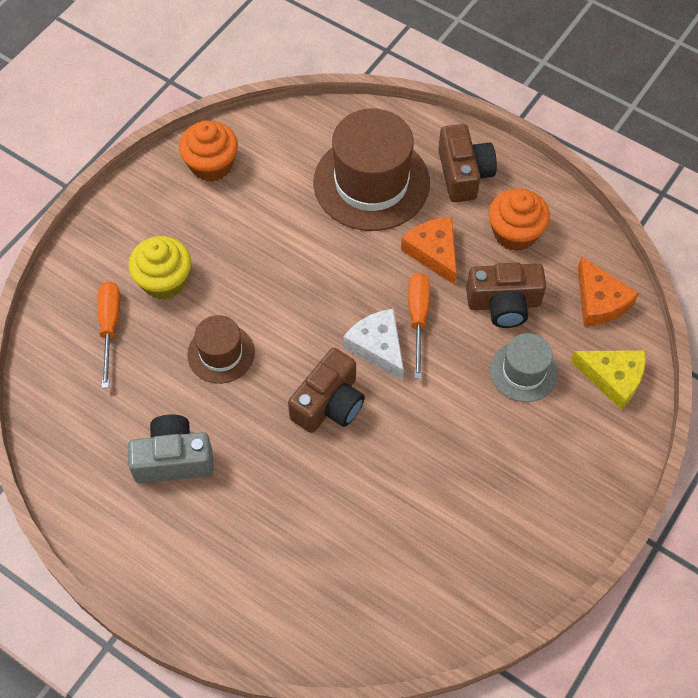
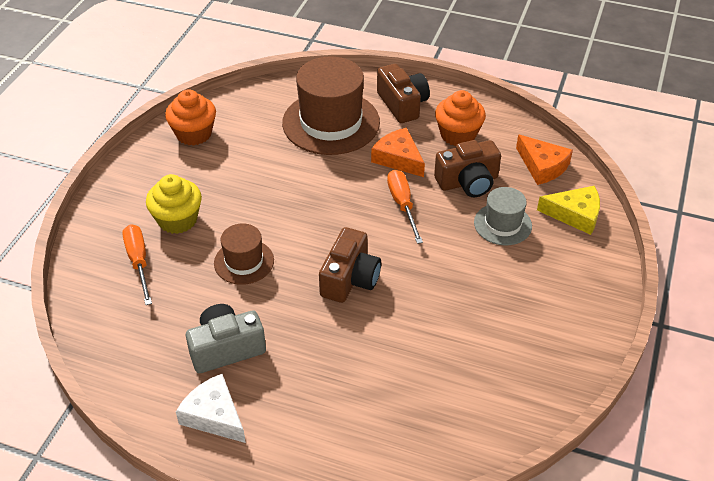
camera: 15 degrees left, 15 degrees down
white cheese [343,309,404,380] -> white cheese moved to [176,374,246,443]

